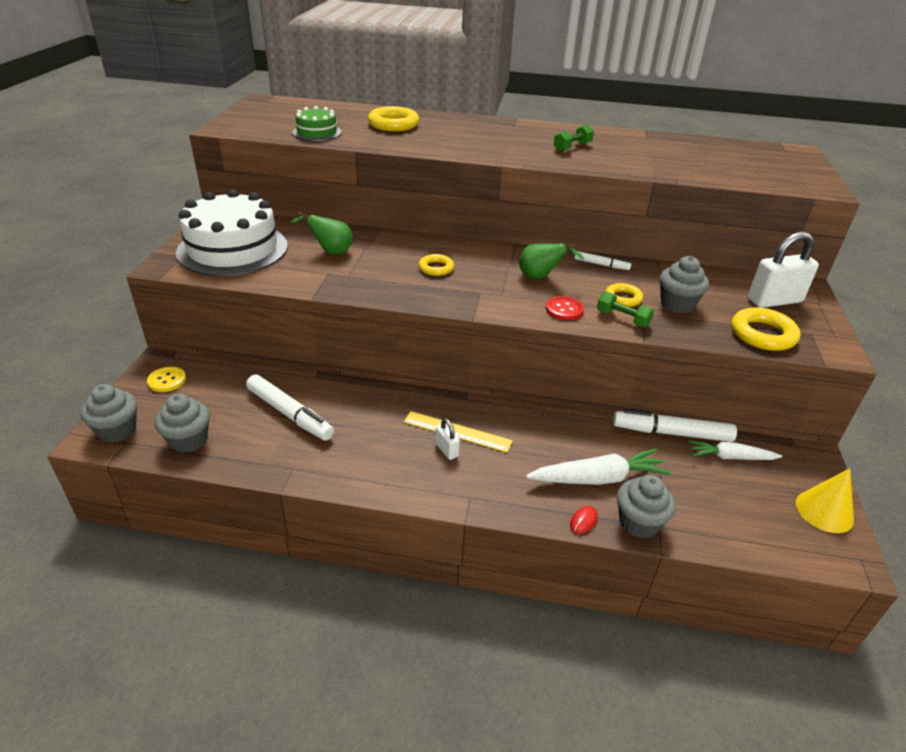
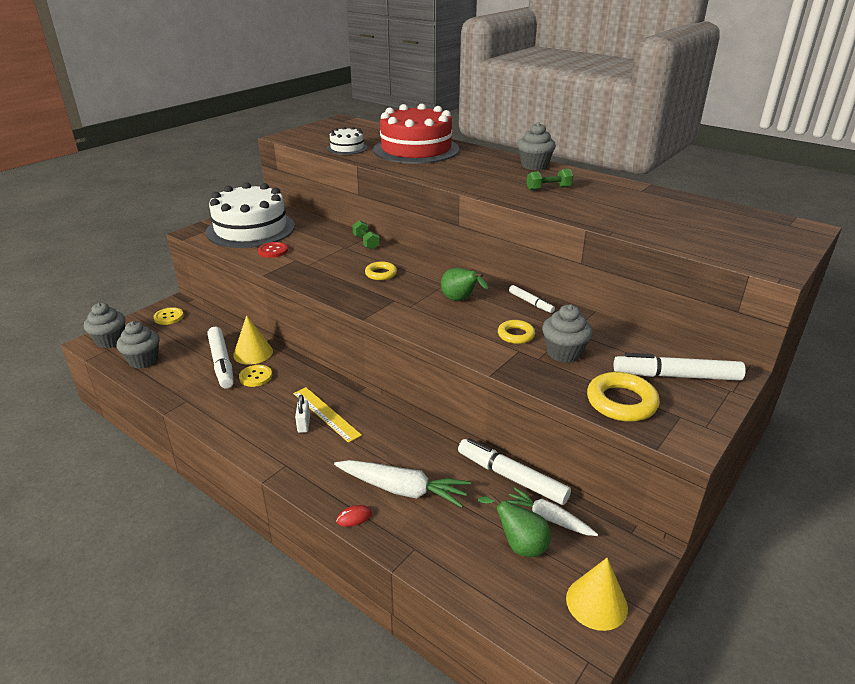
camera: 30 degrees right, 5 degrees down
green pear [290,212,353,255] -> green pear moved to [478,494,551,557]
green cake [293,106,341,141] -> white cake [327,127,368,155]
yellow ring [368,106,419,131] -> red cake [373,104,459,164]
red button [546,296,584,320] -> red button moved to [258,242,288,258]
green dumbbell [597,291,654,327] -> green dumbbell moved to [352,220,380,249]
grey cupcake [617,475,676,538] -> grey cupcake moved to [518,122,556,170]
white padlock [748,232,819,308] -> white marker [614,353,746,381]
none -> yellow cone [233,315,273,364]
none -> yellow button [239,365,272,387]

